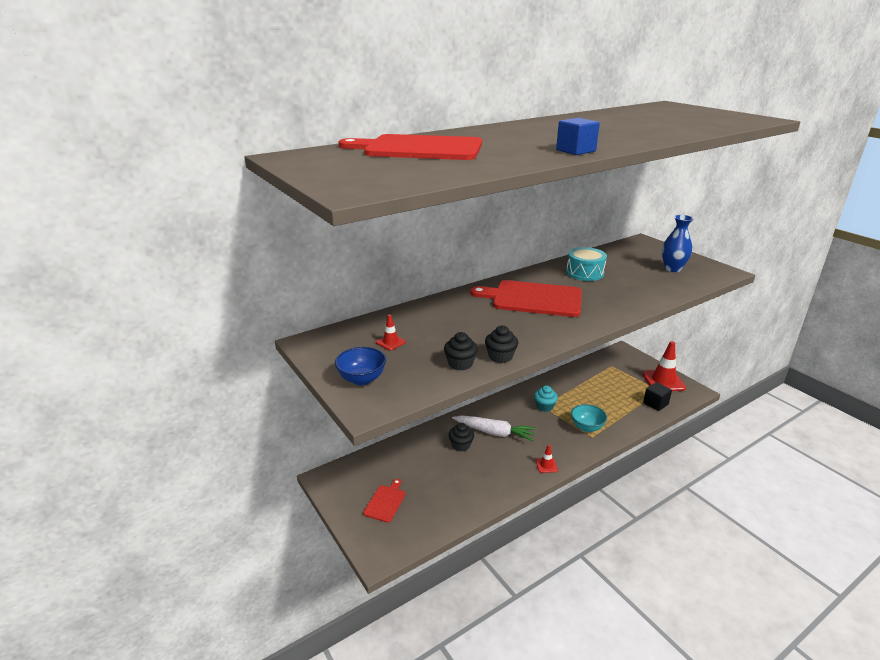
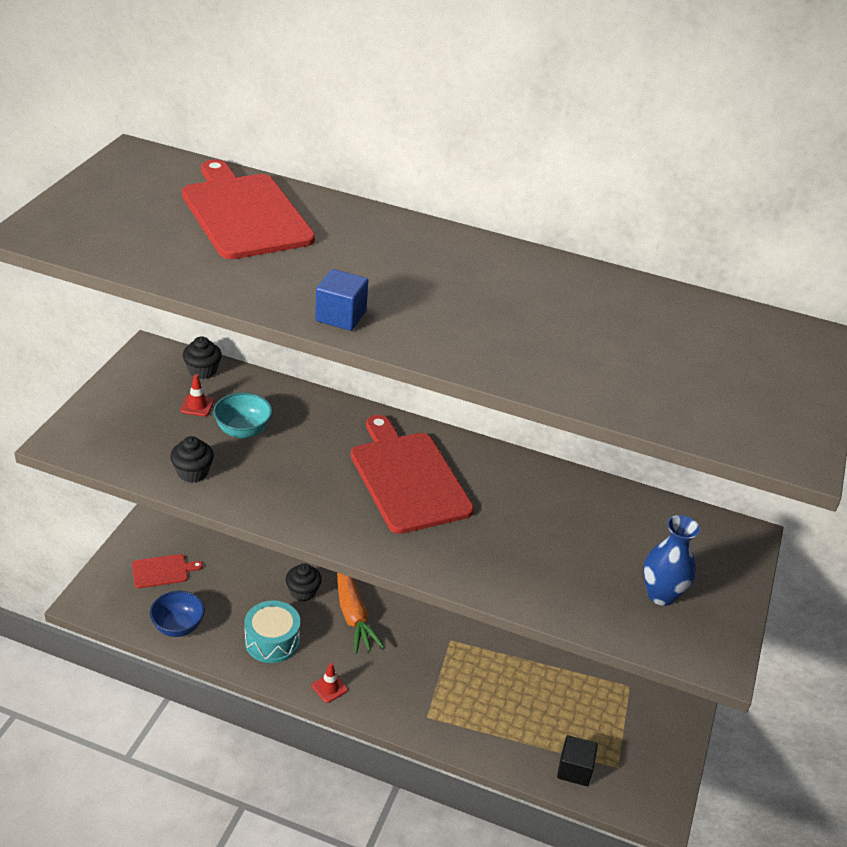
camera: 50 degrees right, 10 degrees up
blue bowl [335,347,386,385] -> blue bowl moved to [150,591,205,637]
white carrot [452,415,536,441] -> orange carrot [337,573,384,654]
black cupcake [485,326,518,363] -> black cupcake moved to [183,336,222,379]
turquoise cupcake [534,385,558,412] -> none
turquoise drum [566,247,607,281] -> turquoise drum moved to [244,600,300,663]
turquoise bowl [571,404,607,432] -> turquoise bowl moved to [213,392,273,439]
red traffic cone [642,341,686,391] -> none

